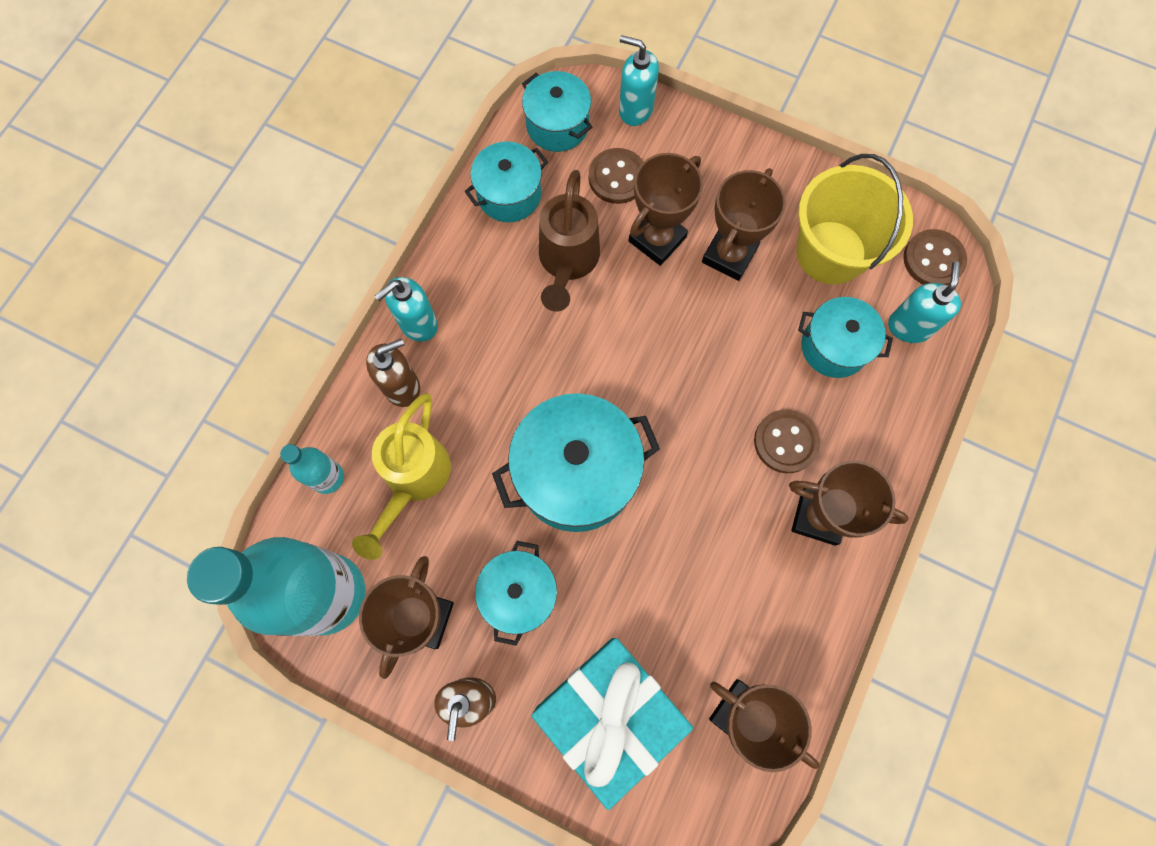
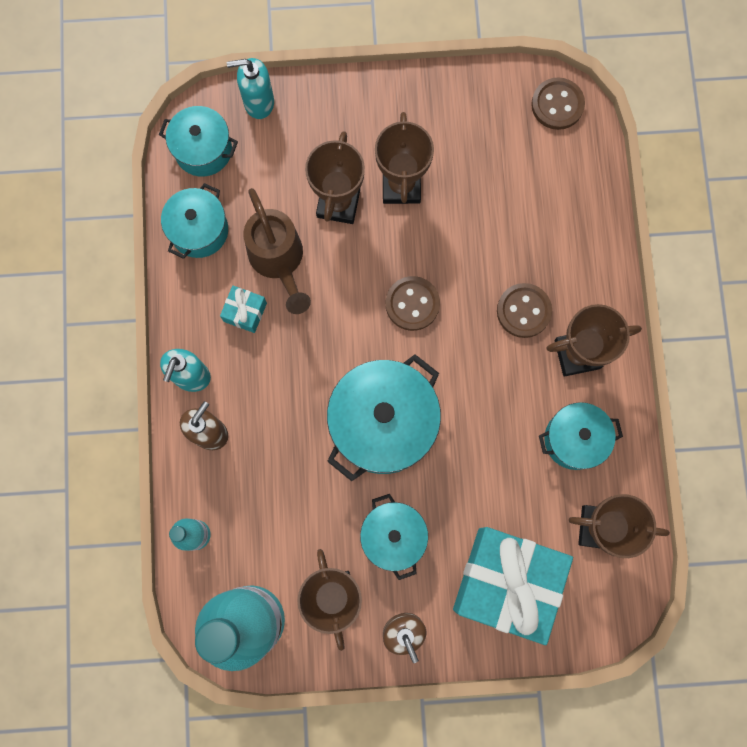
camera: 30 degrees left, 5 degrees up
yellow watering can [352,393,451,560] -> none
brown button [589,148,643,204] -> brown button moved to [386,276,440,331]
yellow bucket [797,154,913,285] -> none
turquoise pot [798,297,893,378] -> turquoise pot moved to [539,402,623,470]
turquoise soap dispenser [888,261,961,343] -> none
none -> turquoise gift [220,286,267,333]

